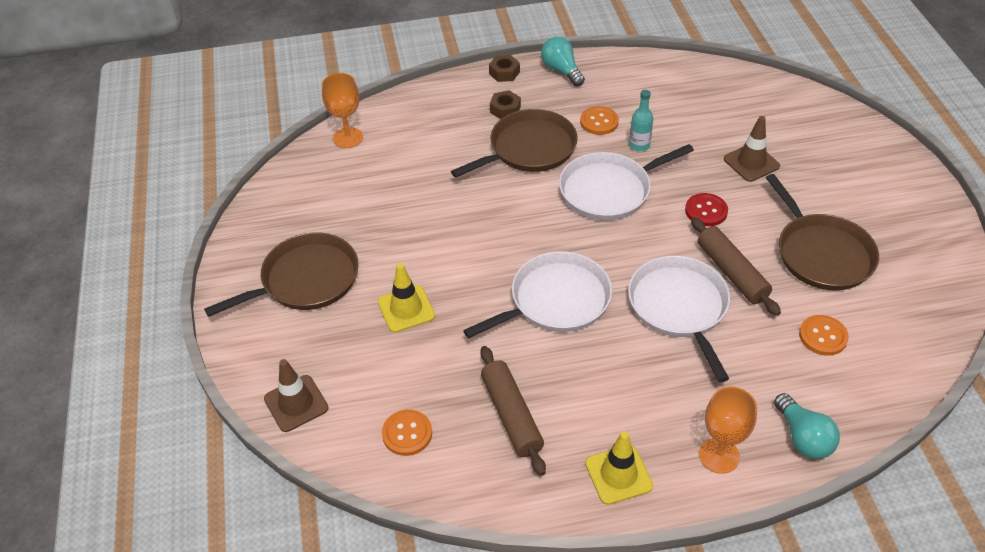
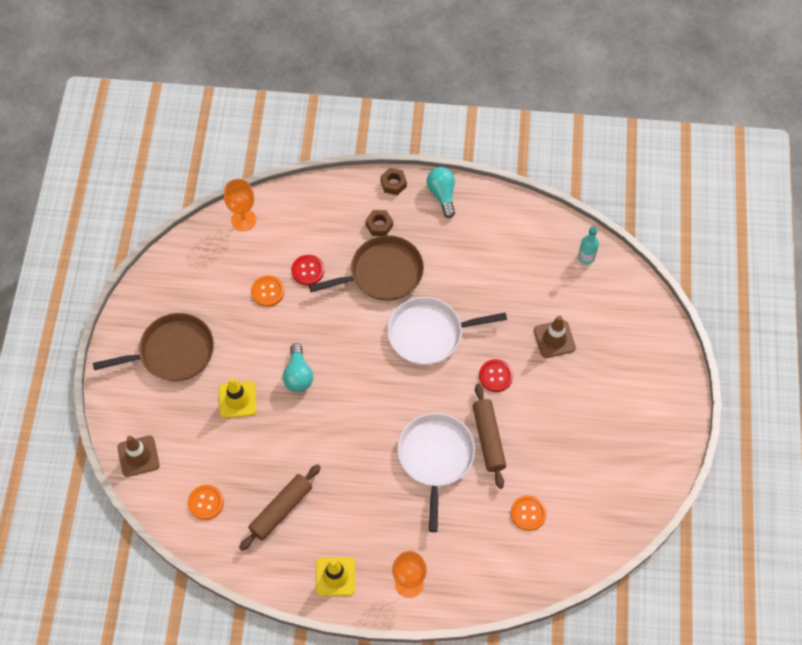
camera: 15 degrees right, 15 degrees up
white pan [463,251,612,338] -> none
brown rolling pin [480,346,546,476] -> brown rolling pin turned 45 degrees clockwise [239,464,321,551]
orange button [580,106,619,135] -> orange button moved to [251,276,285,307]
turquoise bottle [629,90,653,151] -> turquoise bottle moved to [578,227,599,264]
brown pan [766,174,879,290] -> none
turquoise light bulb [774,393,840,459] -> turquoise light bulb moved to [283,343,313,392]
none -> red button [291,255,324,285]

